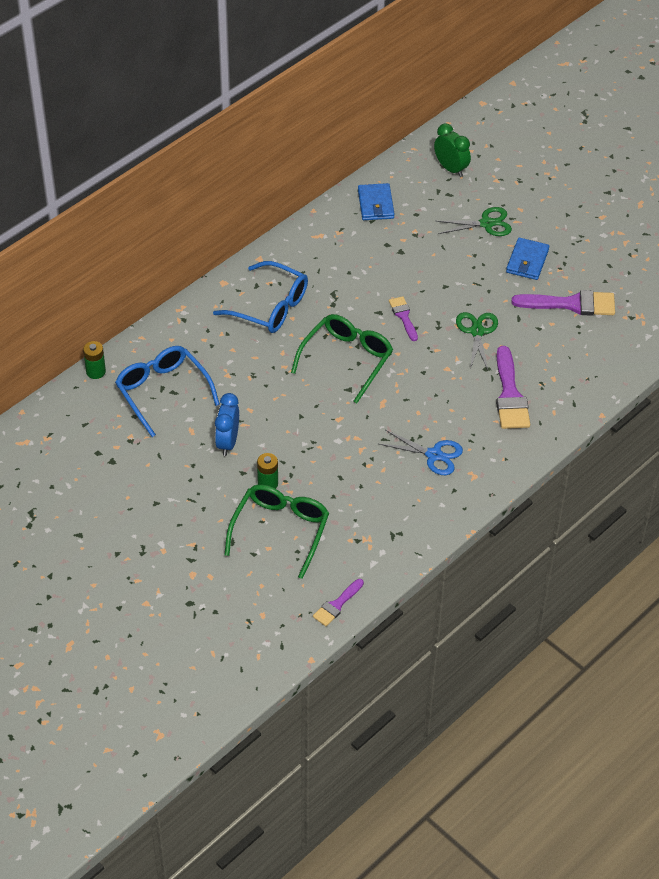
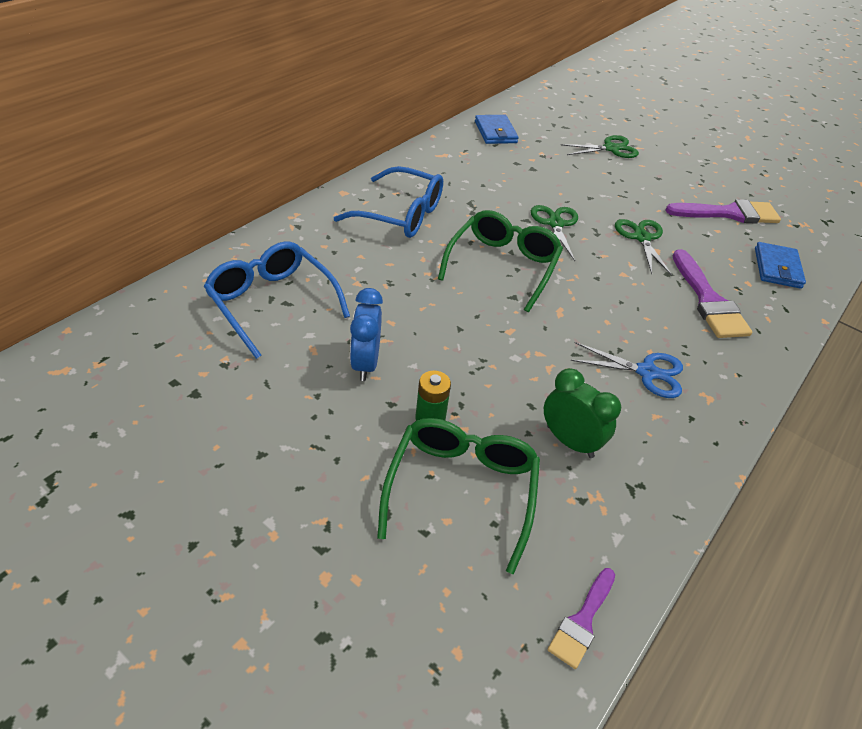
camera: 10 degrees left, 5 degrees down
green battery [83,341,106,379] -> none
purple brush [389,296,418,341] -> green scissors [531,205,578,261]
green clock [434,123,471,177] -> green clock moved to [544,368,621,458]
blue wallet [506,238,550,280] -> blue wallet moved to [755,242,806,289]

